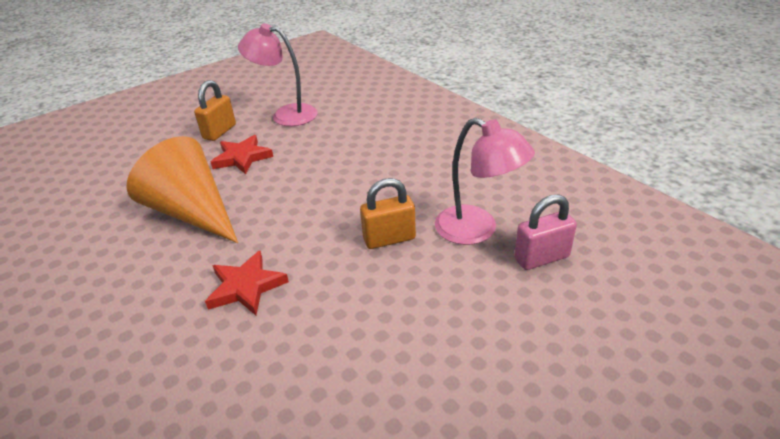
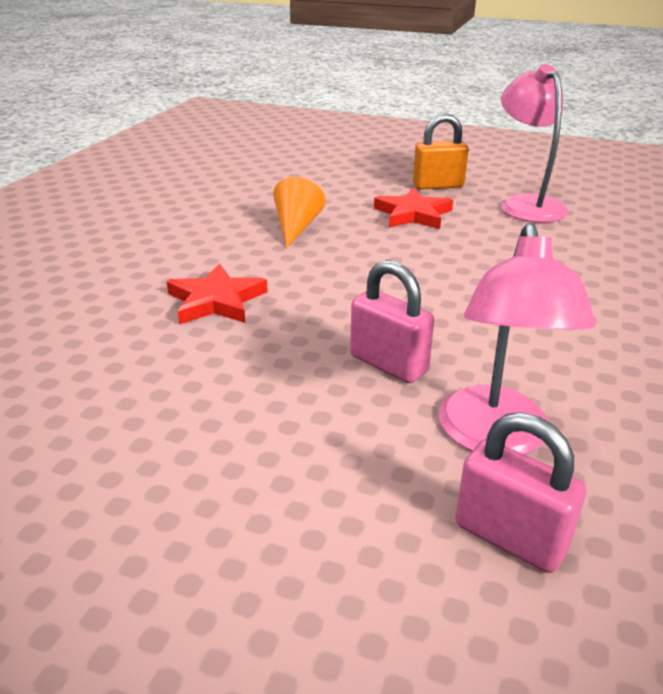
camera: 55 degrees right, 5 degrees down
orange cone [126,136,238,243] -> orange cone [273,177,326,247], size x0.52
orange padlock [360,178,416,249] -> pink padlock [350,260,434,383]

